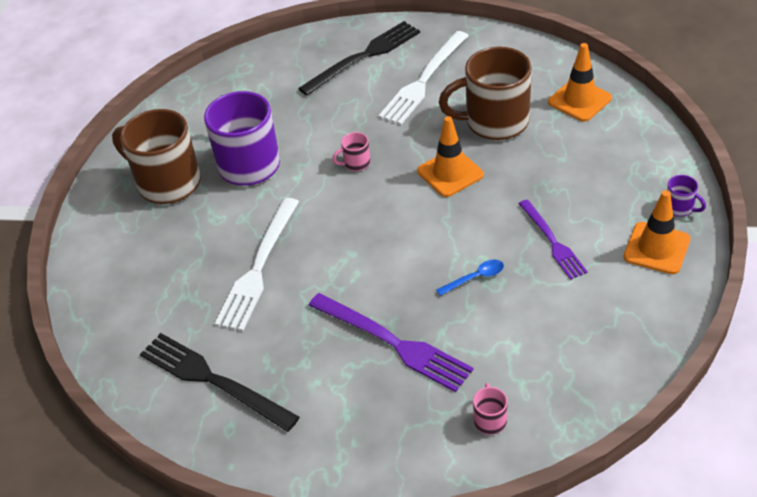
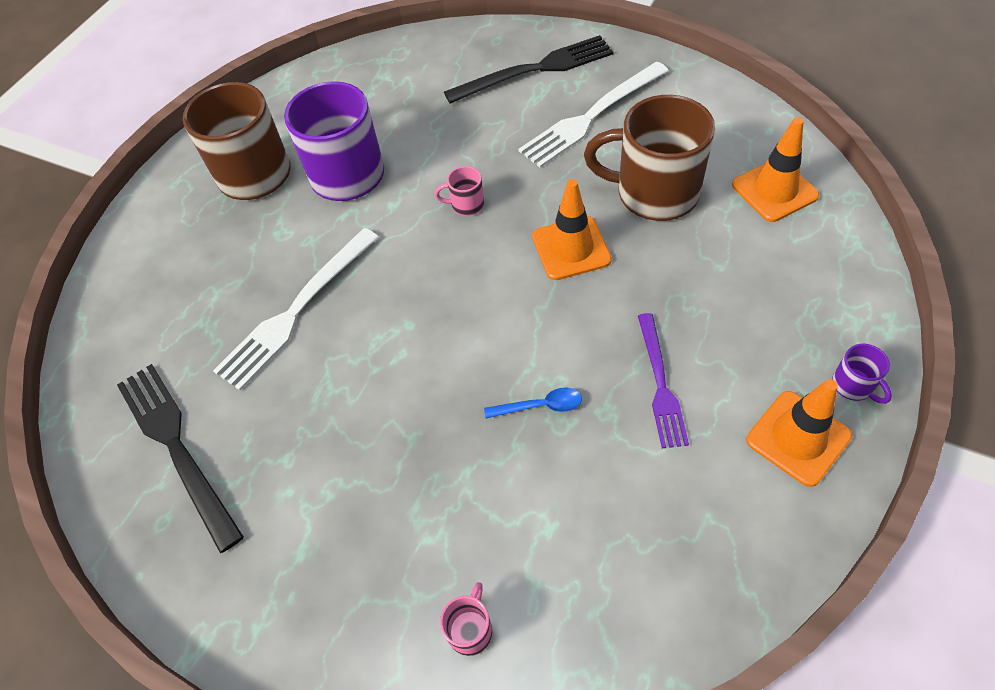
camera: 20 degrees right, 10 degrees up
purple fork [308,293,473,392] -> none

